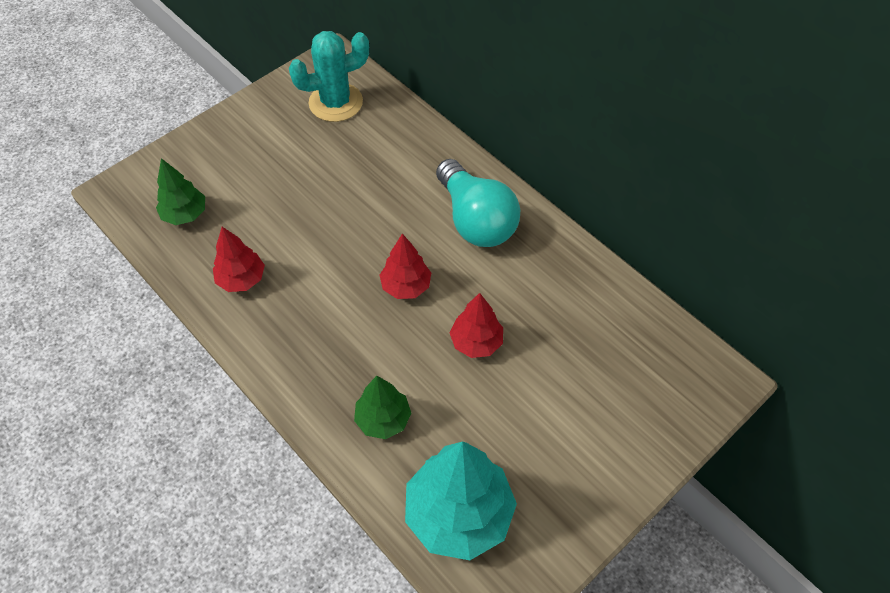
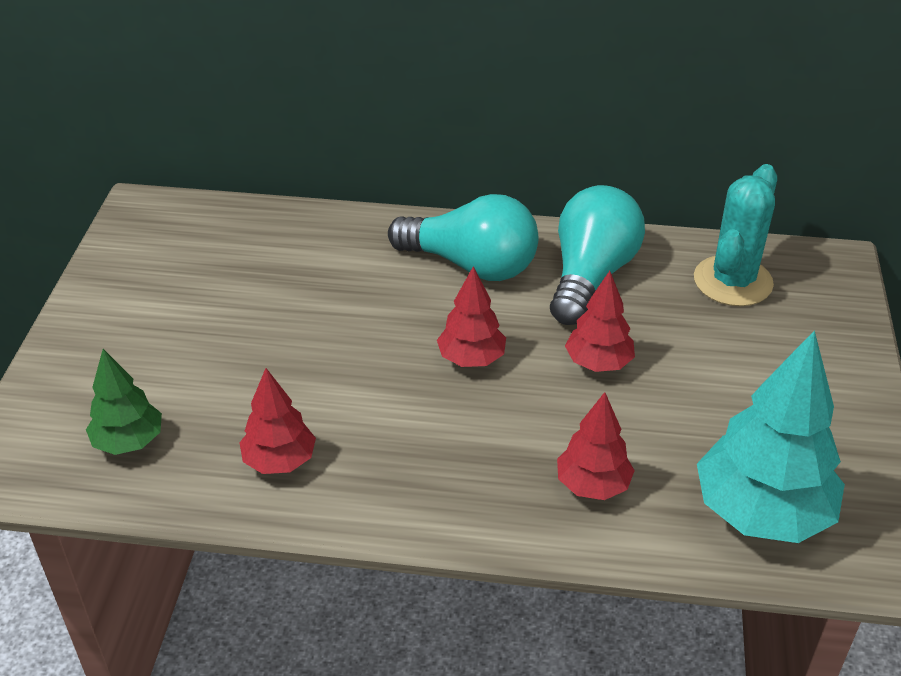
camera: 40 degrees left, 15 degrees down
turquoise cactus [289,31,369,122] -> turquoise cactus moved to [694,164,777,306]
green tree [354,376,411,439] -> red tree [557,392,635,500]
none -> turquoise light bulb [550,185,645,325]

